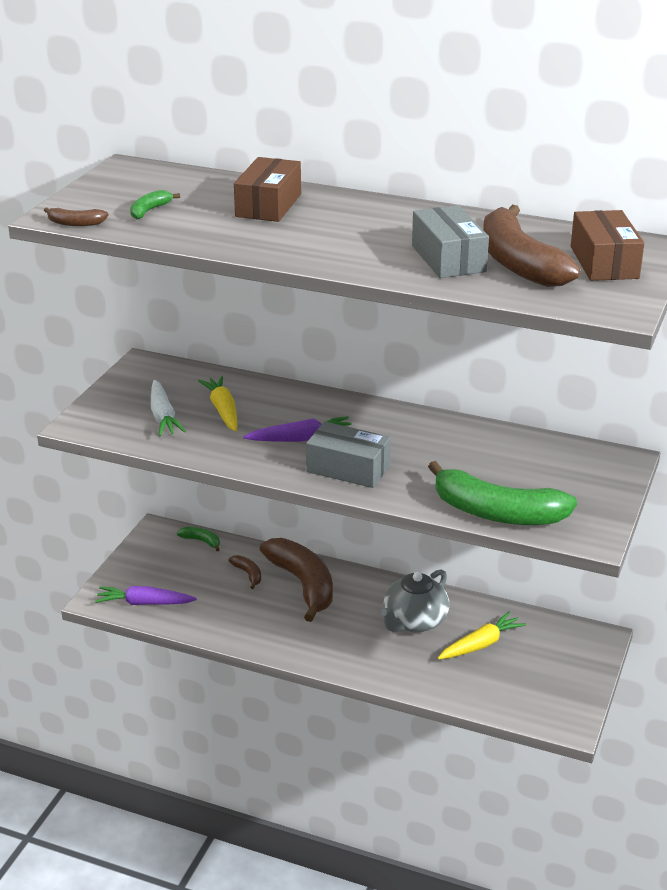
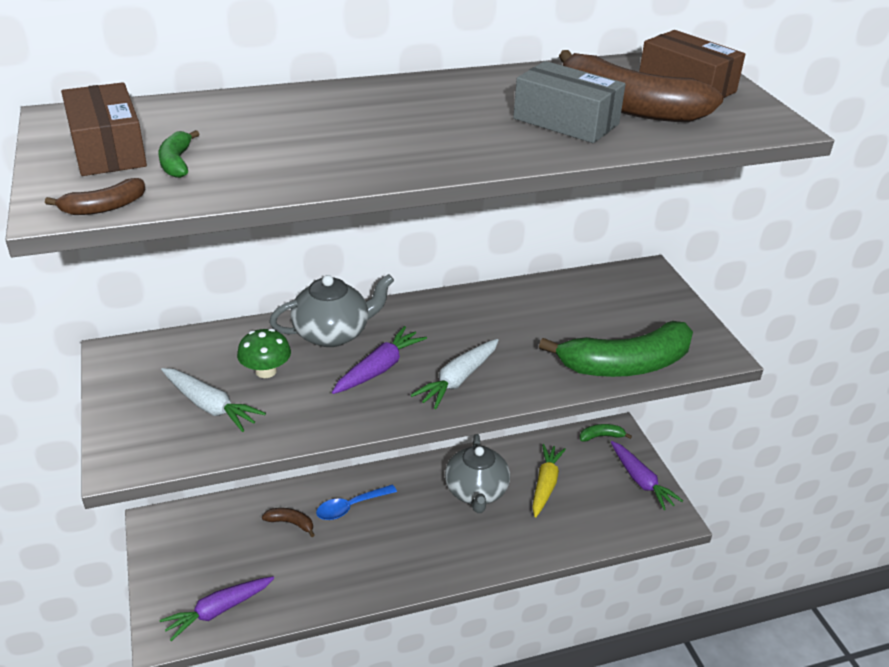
camera: 40 degrees left, 5 degrees up
green banana [177,527,220,551] -> green banana moved to [580,424,632,442]
yellow carrot [198,376,237,432] -> green mushroom [237,329,291,378]
brown box [234,157,301,222] -> brown box moved to [61,82,147,176]
brown banana [260,538,333,622] -> blue spoon [316,484,397,520]
grey box [306,422,391,488] -> white carrot [411,339,499,409]
none -> grey teapot [269,274,394,347]
none -> purple carrot [611,441,683,510]

